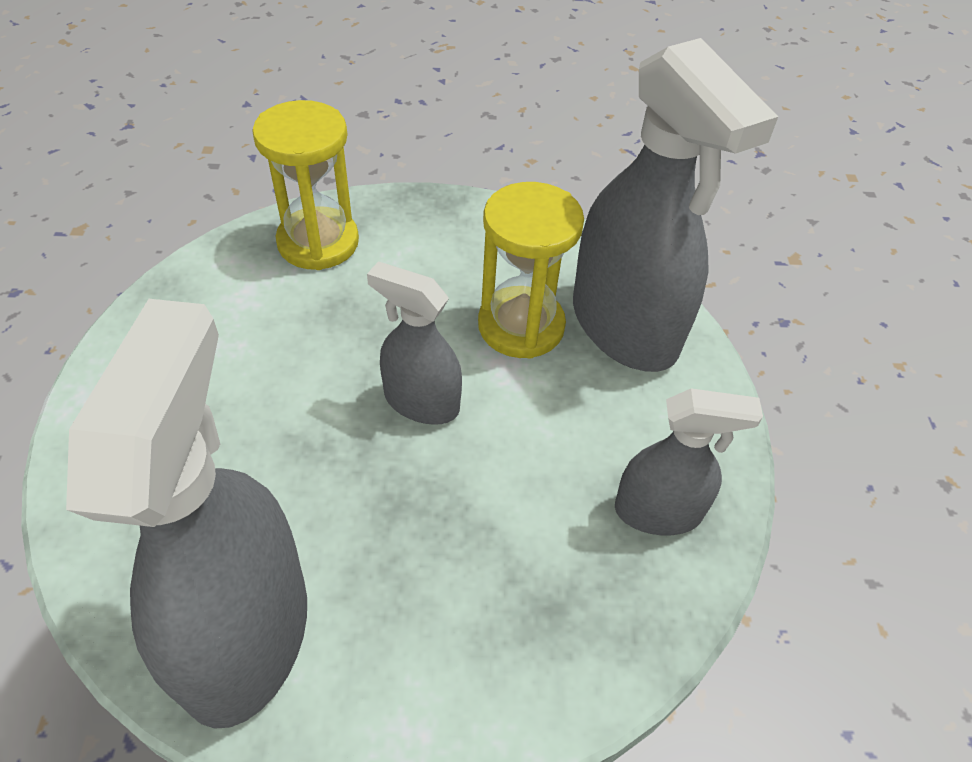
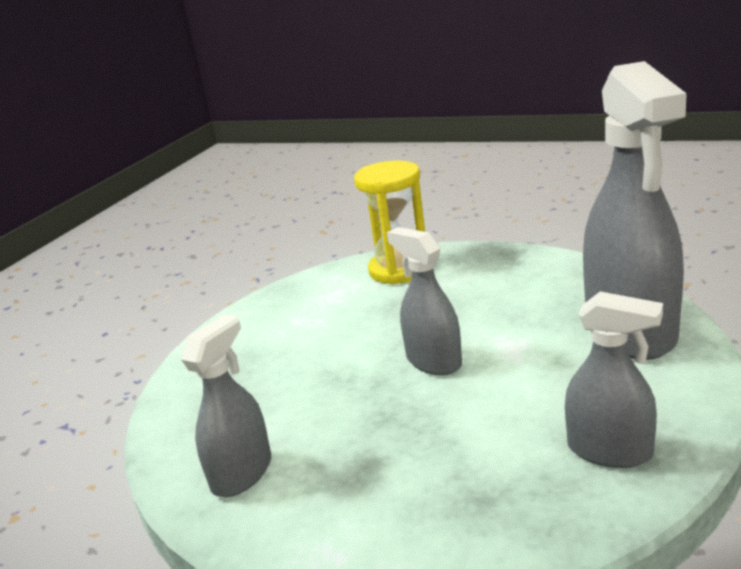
camera: 30 degrees right, 25 degrees down
grey spray bottle [66,299,307,729] -> grey spray bottle [181,315,271,497], size x0.54
yellow hourglass [478,182,584,359] -> none

